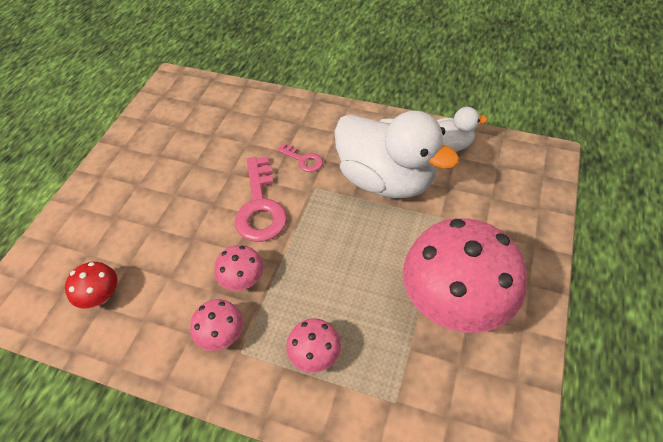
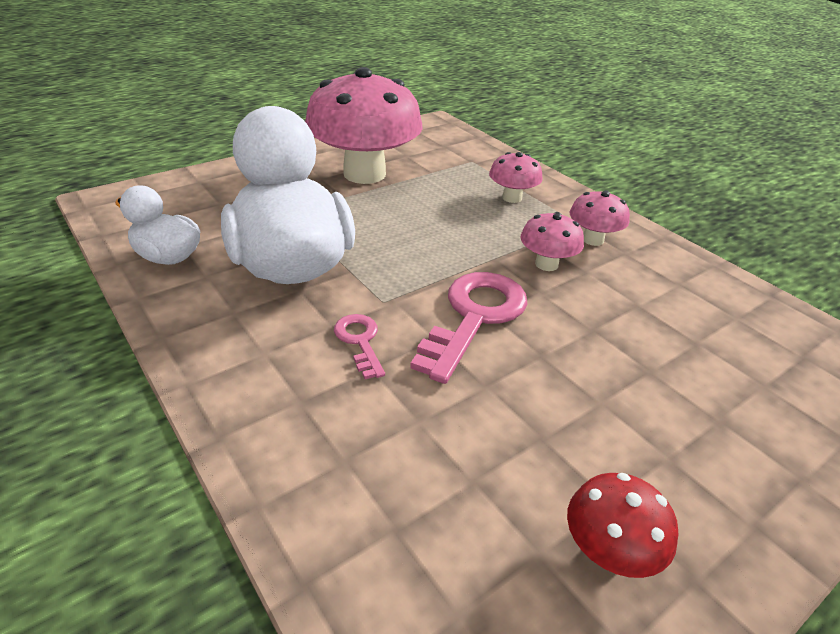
camera: 150 degrees left, 15 degrees down
red mushroom [65,262,118,309] -> red mushroom moved to [567,473,678,578]

